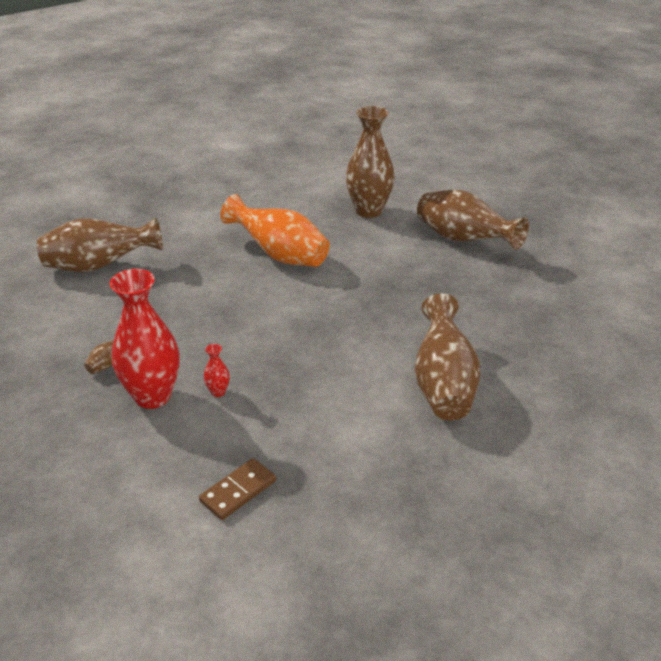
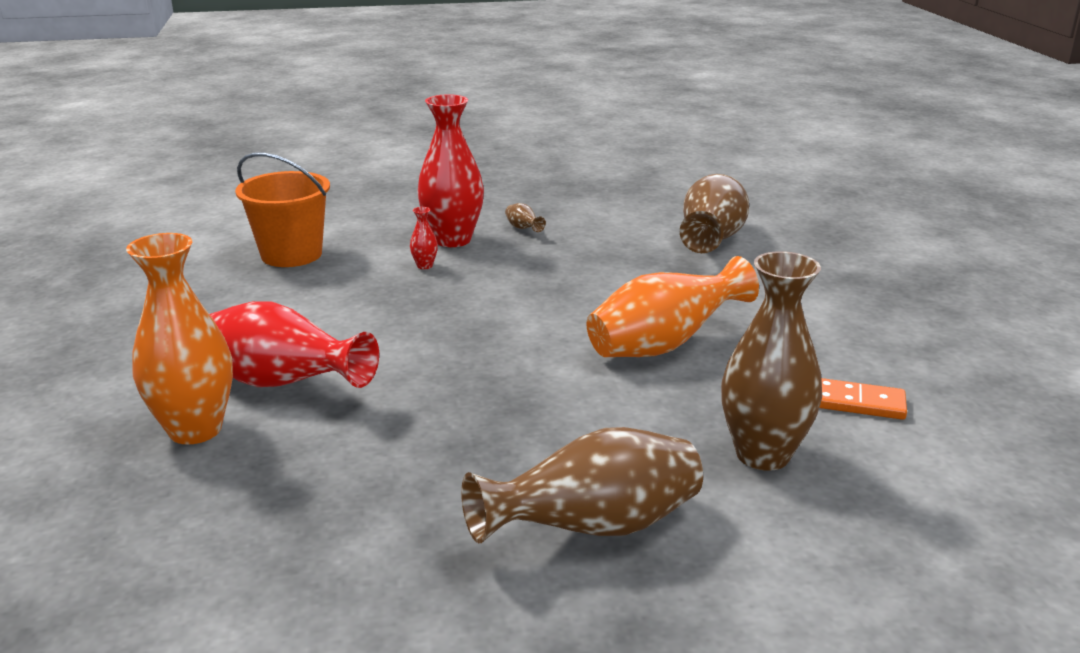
camera: 115 degrees right, 10 degrees down
brown domino [199,458,276,520] -> orange bucket [235,153,330,267]
brown vase [415,293,480,421] -> red vase [209,301,379,388]
none -> orange vase [126,233,233,445]
none -> orange domino [819,378,907,420]

